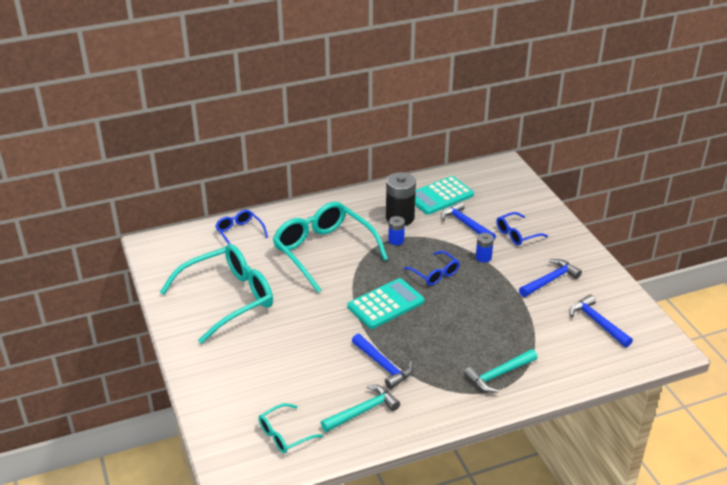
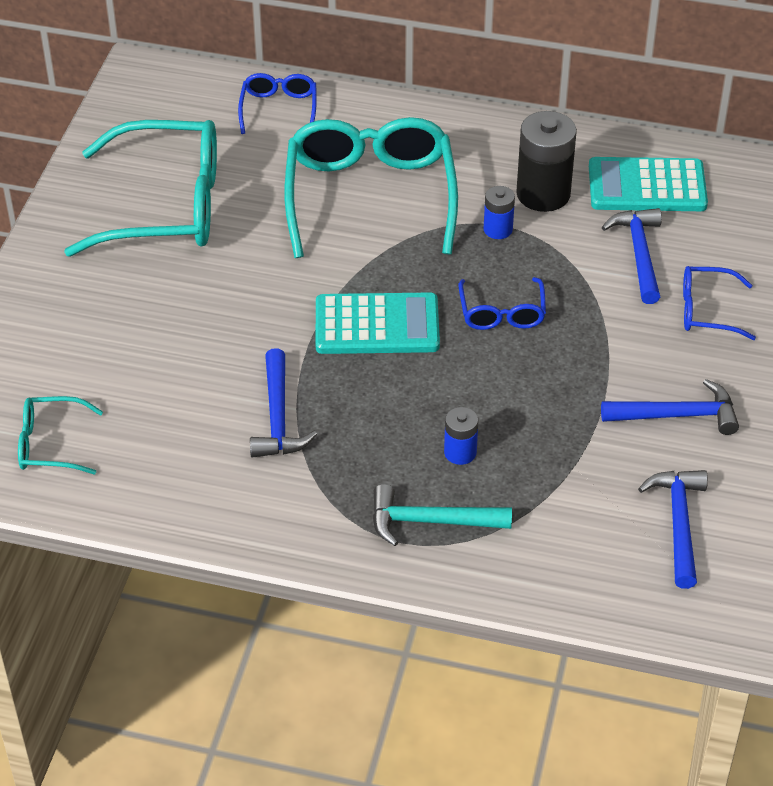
camera: 35 degrees right, 10 degrees up
turquoise hammer [321,385,400,432] -> none
blue battery [476,233,494,263] -> blue battery moved to [444,407,478,465]

